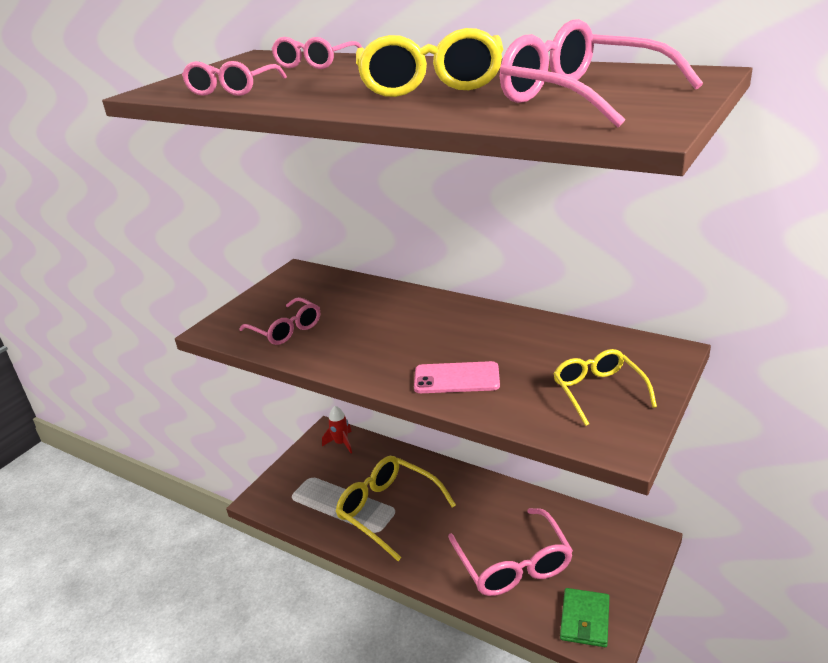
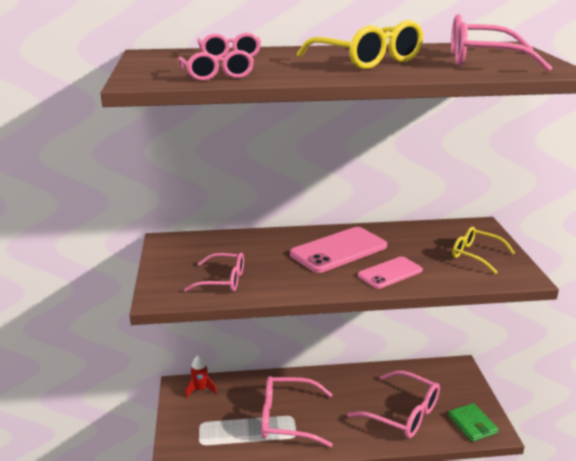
camera: 40 degrees left, 5 degrees down
yellow glasses [336,456,456,561] -> pink glasses [261,376,333,447]
none -> pink phone [290,227,387,273]

